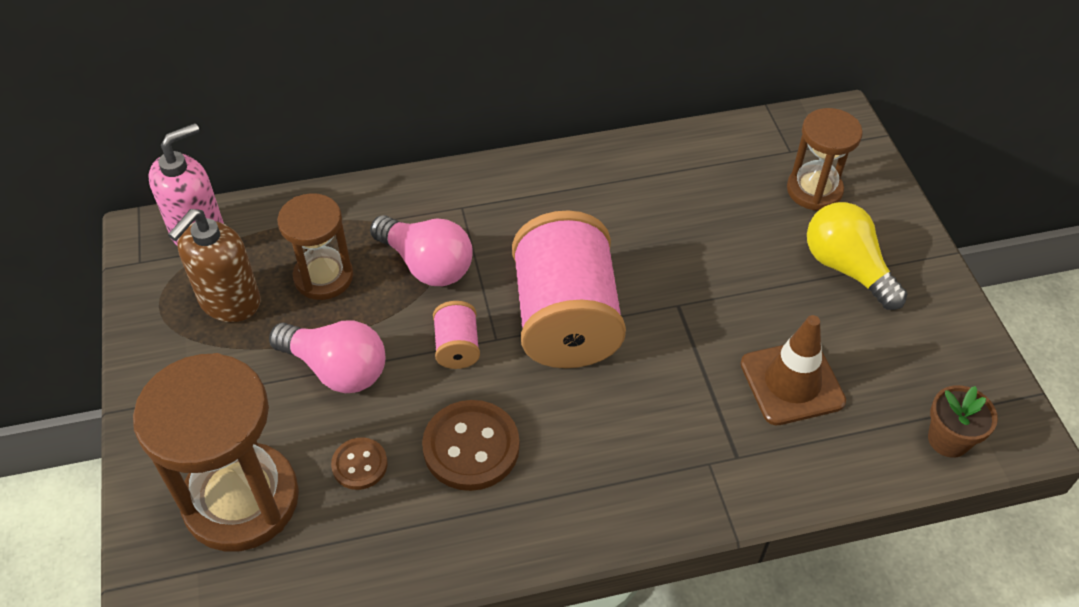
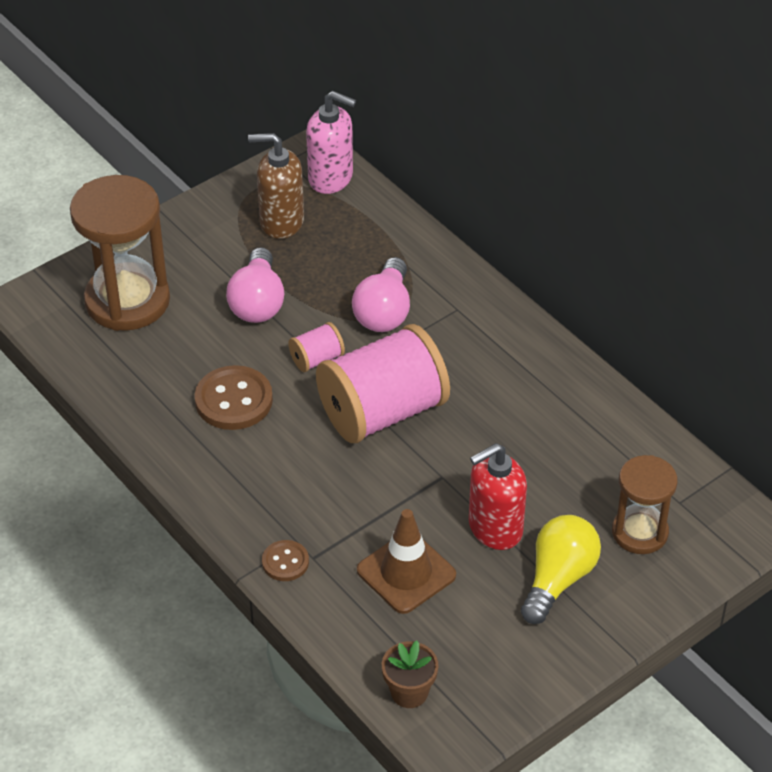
camera: 65 degrees right, 5 degrees down
brown hourglass [277,193,353,300] -> none
brown button [331,437,388,490] -> brown button moved to [262,540,309,581]
none -> red soap dispenser [469,443,527,550]

